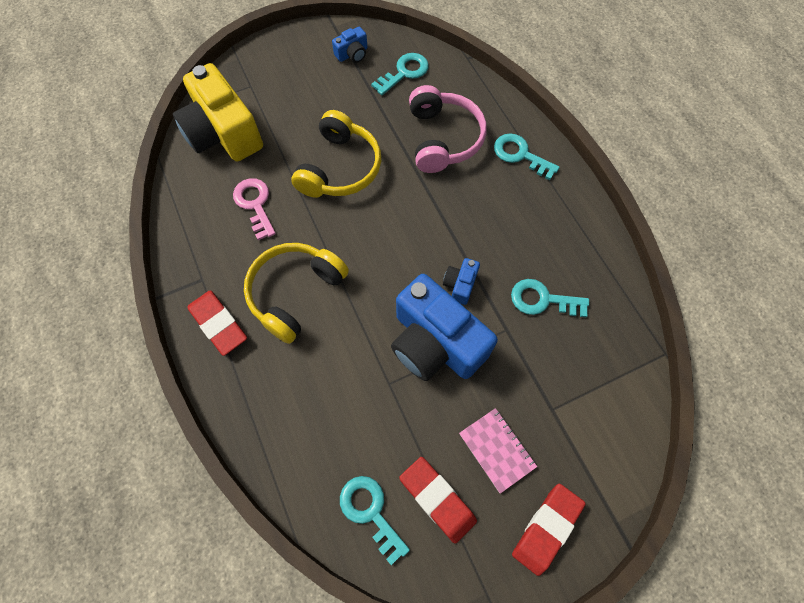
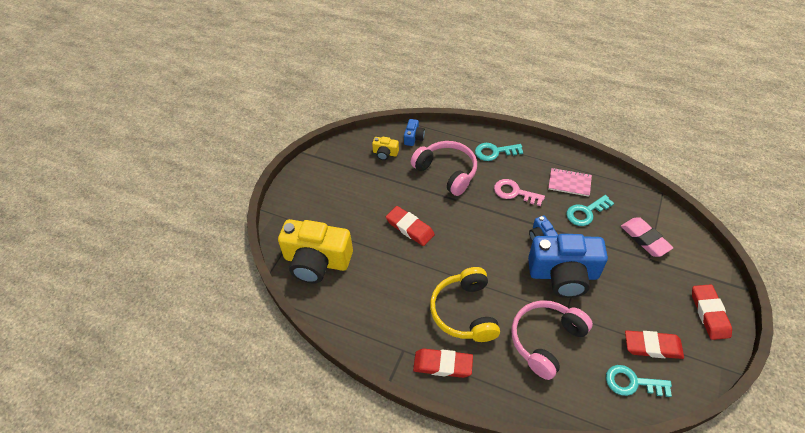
camera: 40 degrees left, 15 degrees down
pink key [233,178,276,240] -> pink key moved to [494,179,545,206]
yellow headphones [291,110,381,198] -> red eraser [386,206,435,246]
blue camera [332,27,367,63] -> blue camera moved to [404,119,425,146]
turquoise key [371,53,429,95] -> yellow camera [372,137,399,160]
pink notebook [459,408,537,494] -> pink notebook moved to [548,168,592,197]
none -> pink headphones [511,300,593,380]
none -> pink eraser [621,217,674,257]

